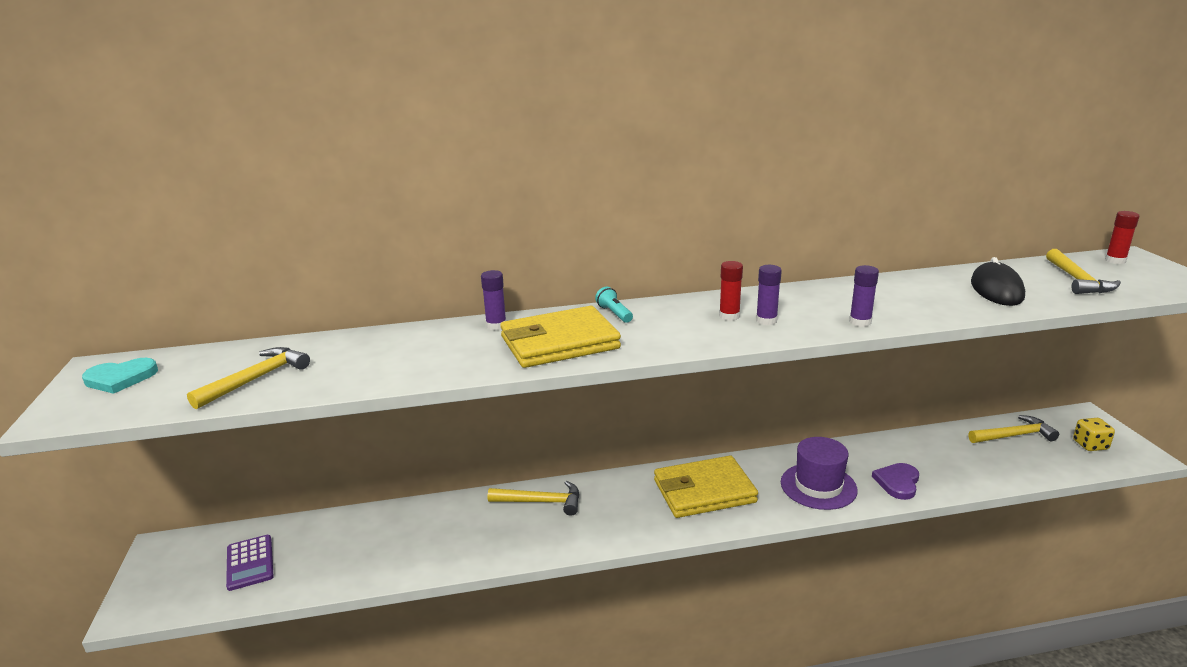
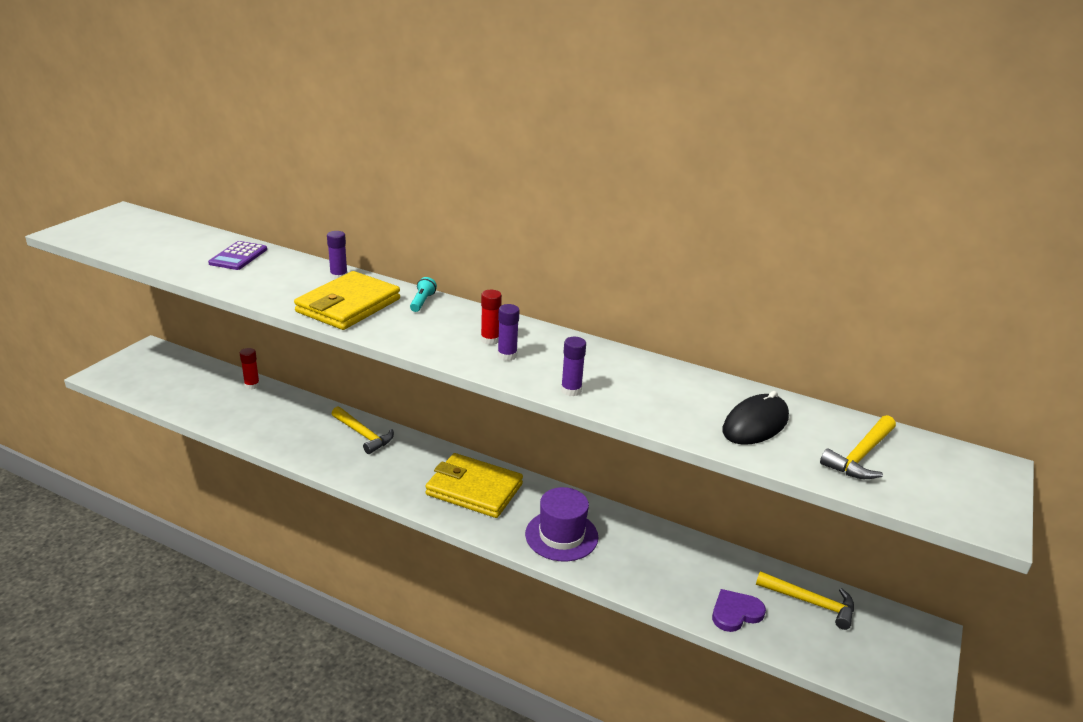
camera: 35 degrees right, 5 degrees up
turquoise heart [82,358,158,394] -> none
yellow hammer [187,347,310,409] -> none
purple calculator [226,535,274,591] -> purple calculator moved to [208,241,267,270]
yellow wallet [500,306,621,368] -> yellow wallet turned 75 degrees counterclockwise [294,271,400,330]
purple heart [872,463,919,500] -> purple heart moved to [712,589,766,632]
yellow dice [1073,418,1115,451] -> none
red glue stick [1105,211,1139,264] -> red glue stick moved to [240,348,260,389]

